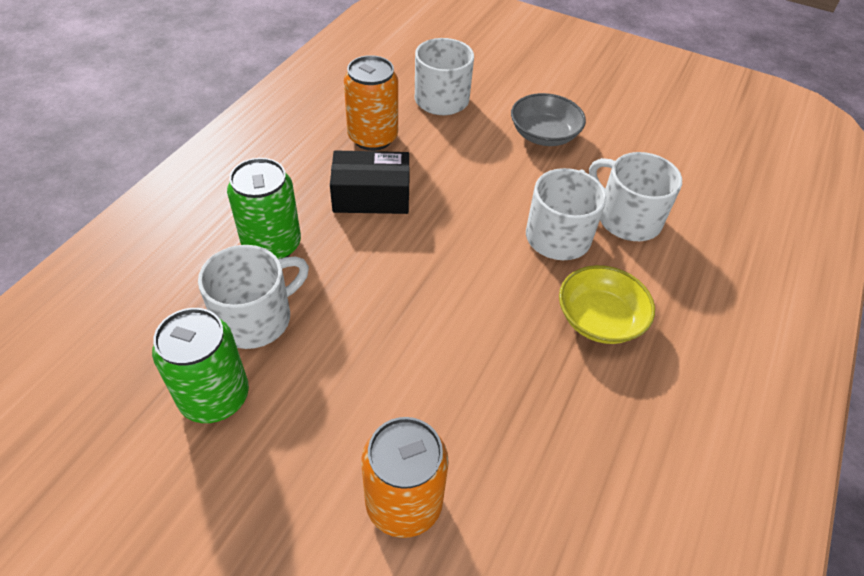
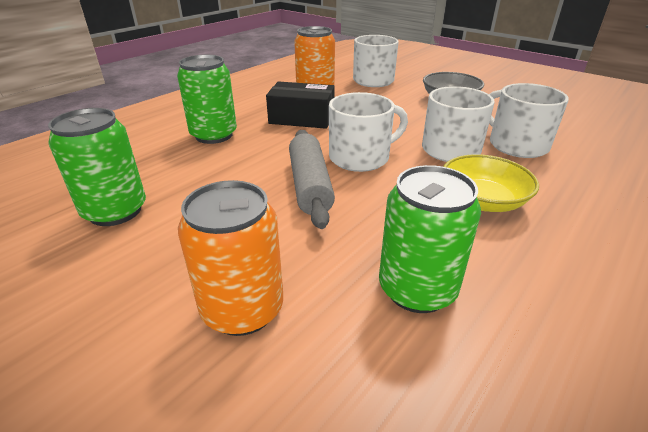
camera: 15 degrees right, 15 degrees down
white mug [198,245,309,349] -> white mug moved to [329,92,408,172]
none -> grey rolling pin [289,130,335,229]
none -> green can [379,165,481,313]

